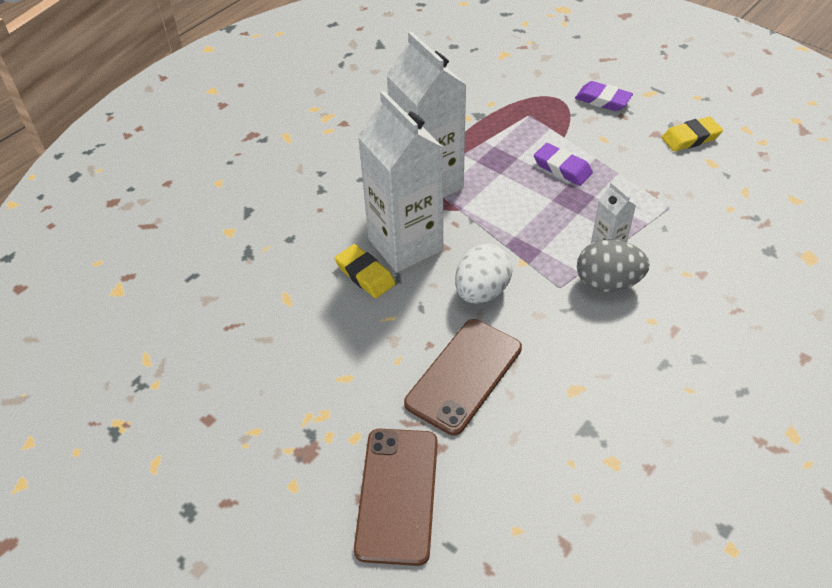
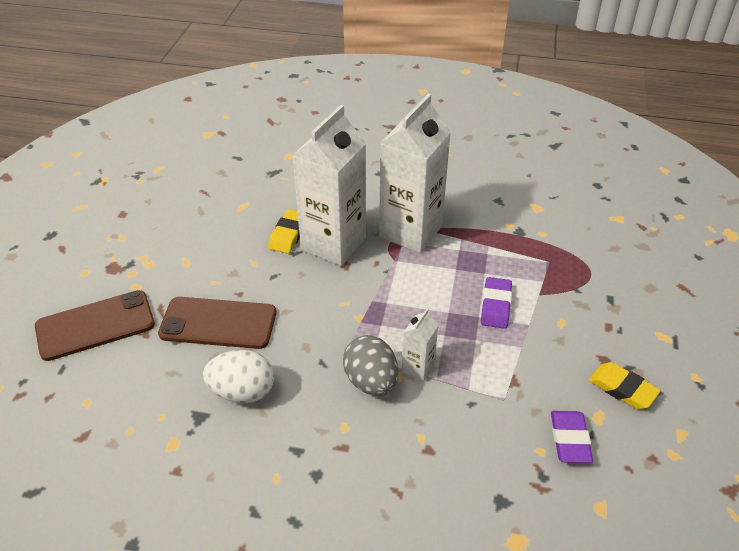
camera: 60 degrees right, 5 degrees down
white egg [455,244,512,304] -> white egg moved to [203,350,274,403]
purple eraser [575,81,633,111] -> purple eraser moved to [551,411,593,463]

